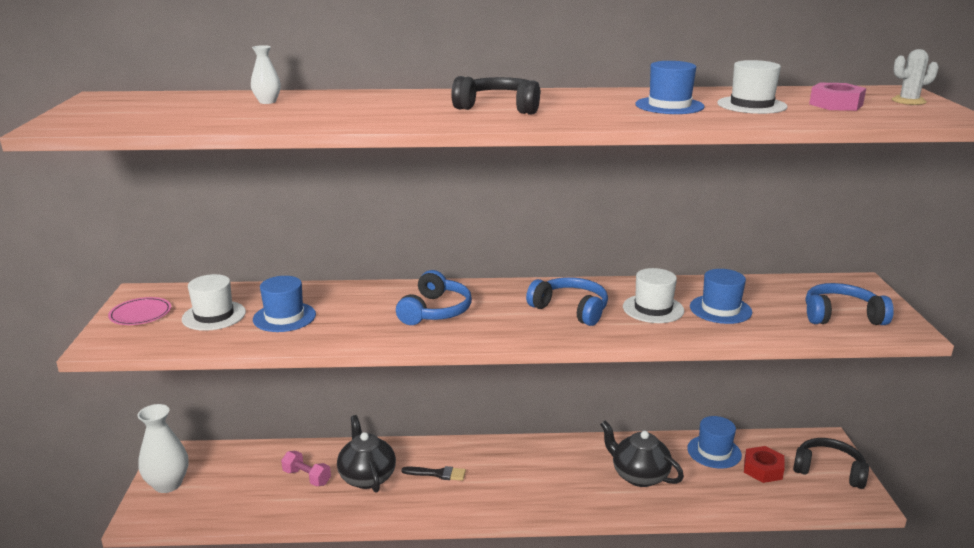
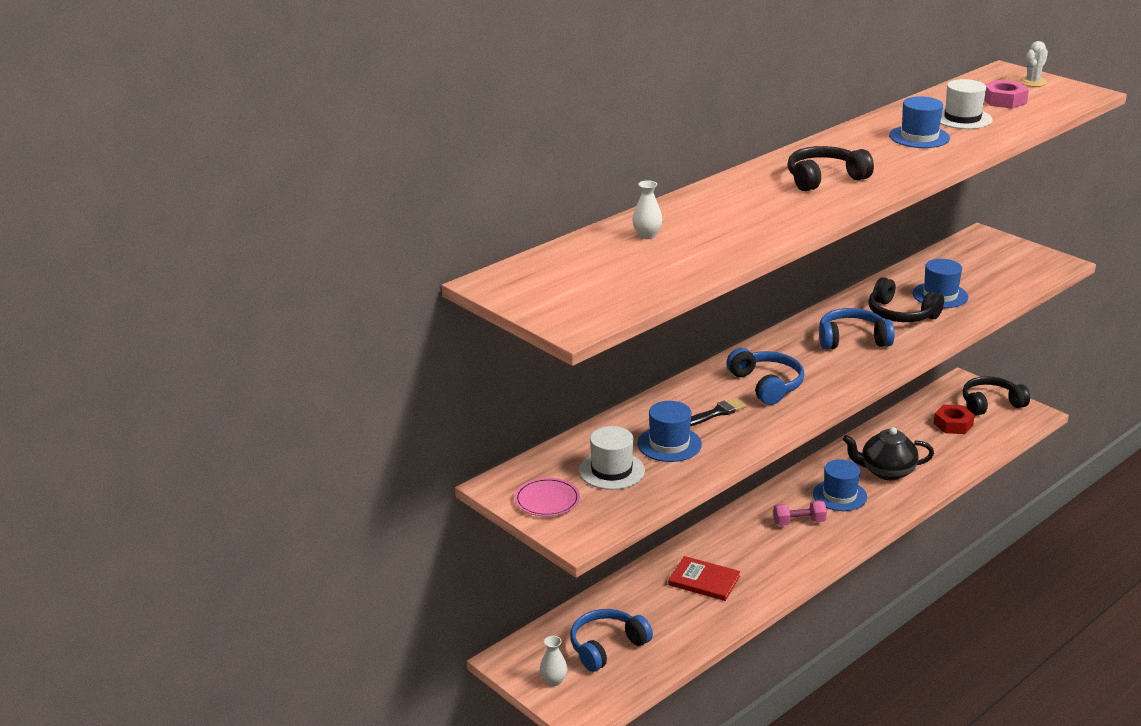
camera: 40 degrees left, 5 degrees up
white vase [137,404,188,493] -> white vase [540,636,567,686], size x0.52
pink dumbbell [281,451,331,486] -> pink dumbbell moved to [773,500,827,526]
black teapot [337,415,396,493] -> red book [668,556,740,601]
black brush [401,466,466,481] -> black brush moved to [690,397,747,426]
white hat [623,268,684,323] -> black headphones [868,277,944,322]
blue hat [687,416,742,469] -> blue hat moved to [813,459,867,511]
blue headphones [806,283,894,325] -> blue headphones moved to [570,609,653,672]

